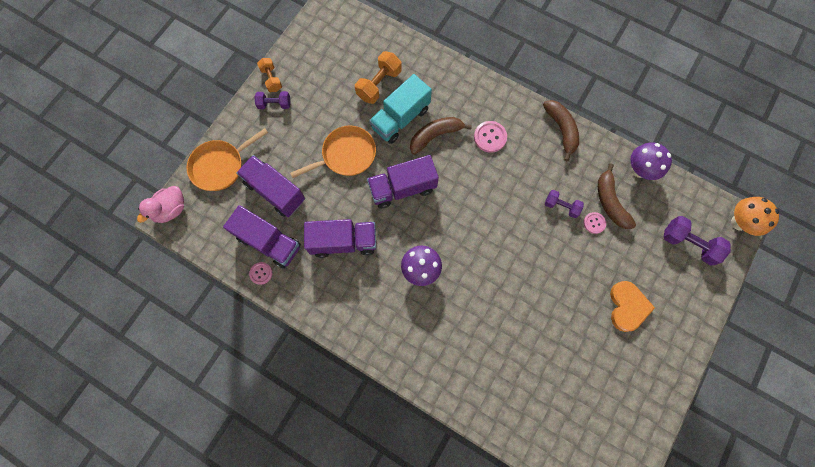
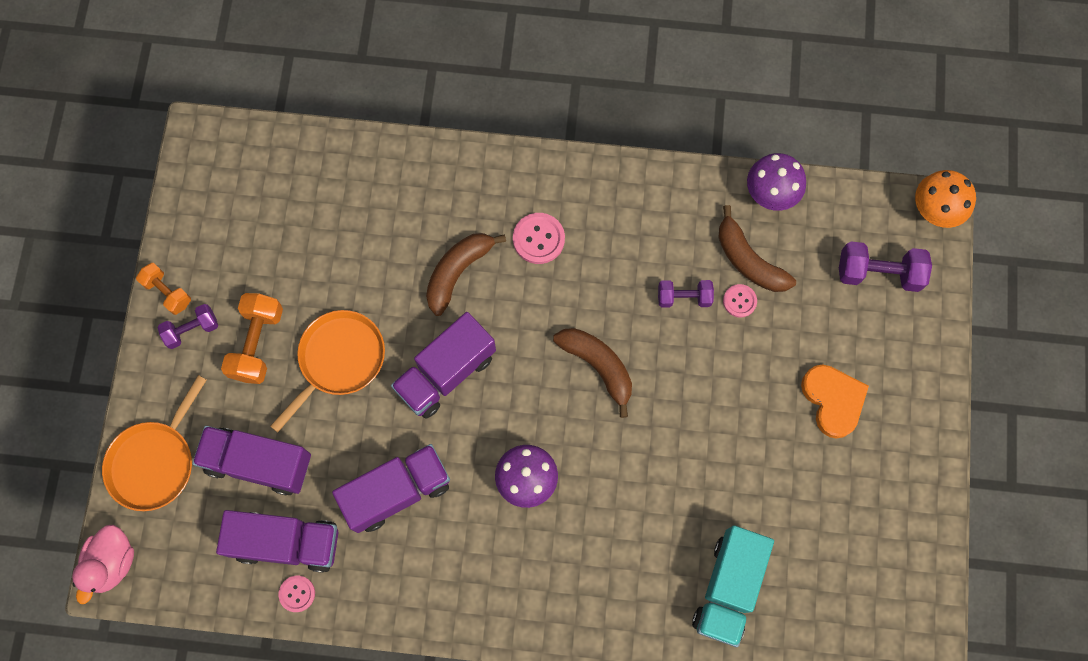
camera: 25 degrees left, 0 degrees up
orange dumbbell [355,51,402,104] -> orange dumbbell moved to [221,293,283,384]
turquoise truck [369,74,432,144] -> turquoise truck moved to [692,525,774,647]
brown banana [543,100,579,161] -> brown banana moved to [553,328,632,418]

